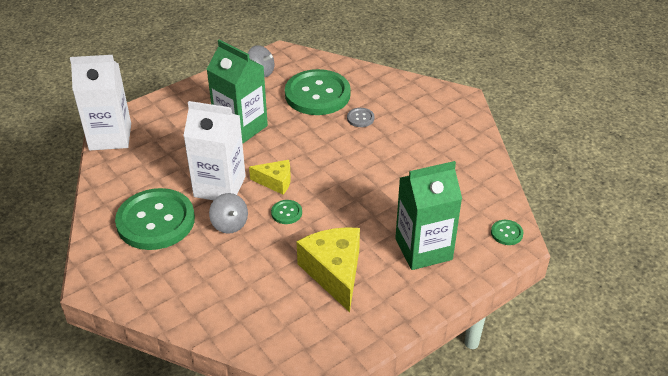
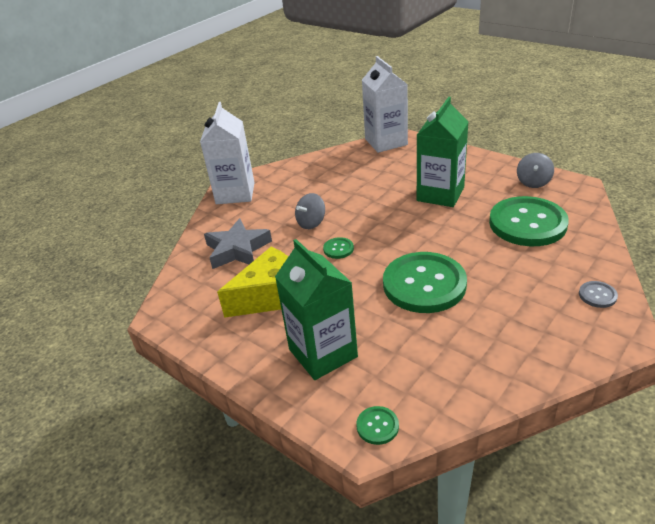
camera: 80 degrees right, 5 degrees down
green button [115,188,195,250] -> green button moved to [383,252,467,313]
white carton [183,101,246,200] -> white carton moved to [200,102,255,204]
yellow cheese [249,160,291,195] -> none
grey button [347,108,374,127] -> grey button moved to [579,281,618,308]
none -> grey star [204,218,272,269]

